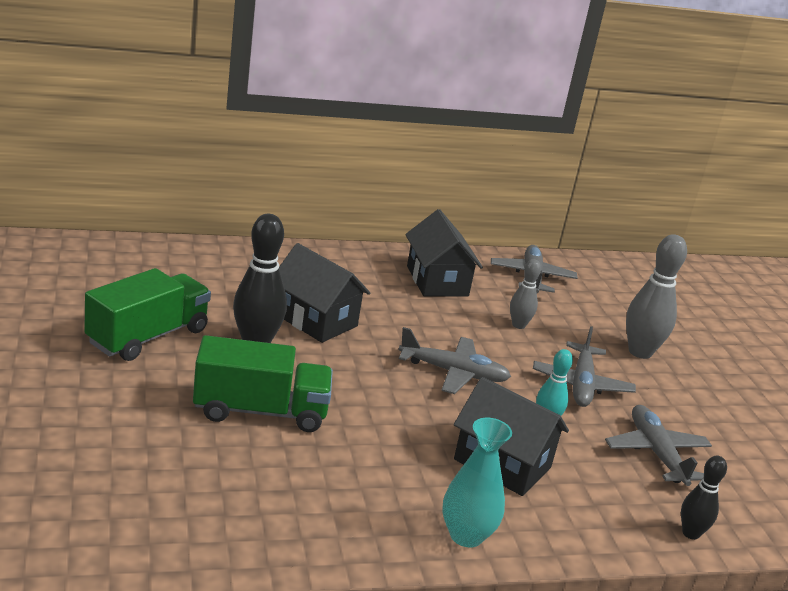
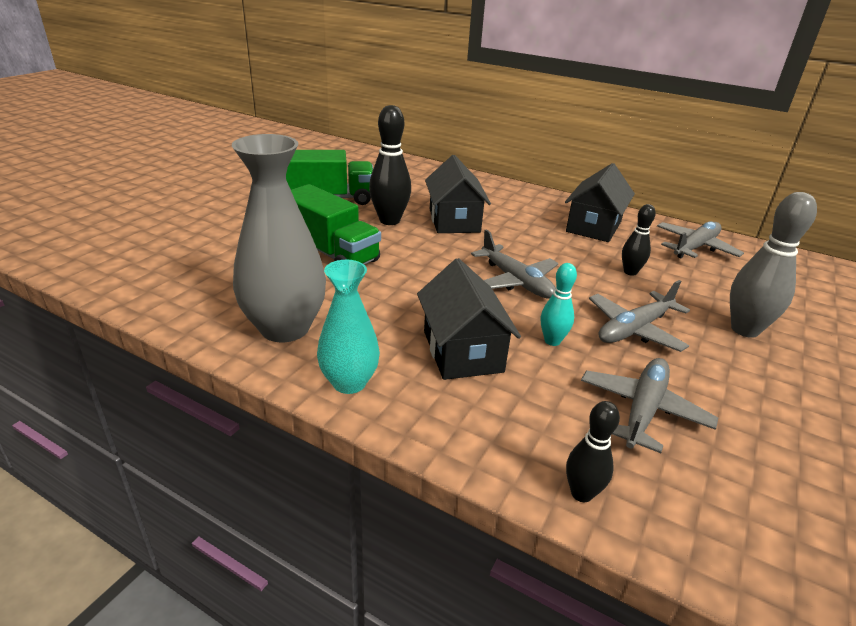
camera: 45 degrees right, 5 degrees up
grey bowling pin [510,259,541,329] -> black bowling pin [622,204,656,276]
none -> grey vase [232,134,326,342]

